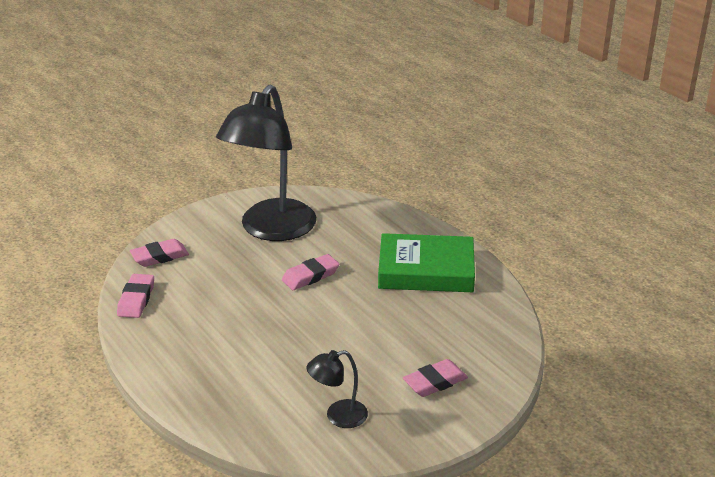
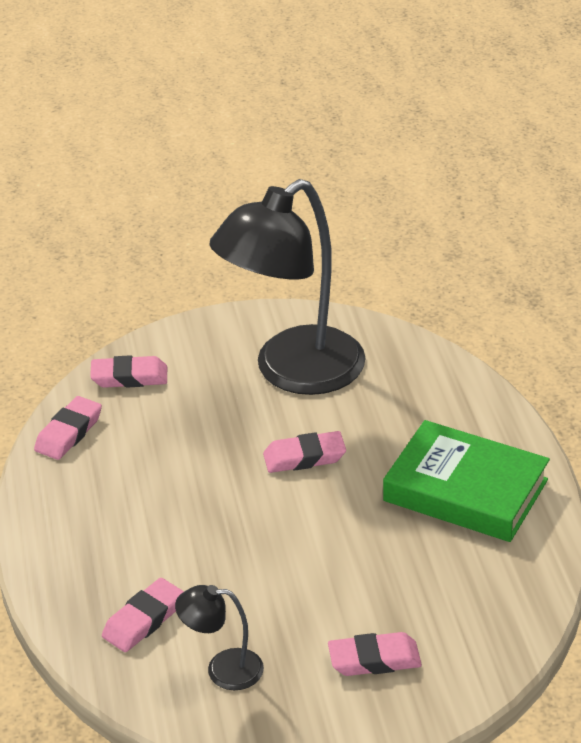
camera: 25 degrees right, 5 degrees up
none -> pink eraser [102,578,184,652]

